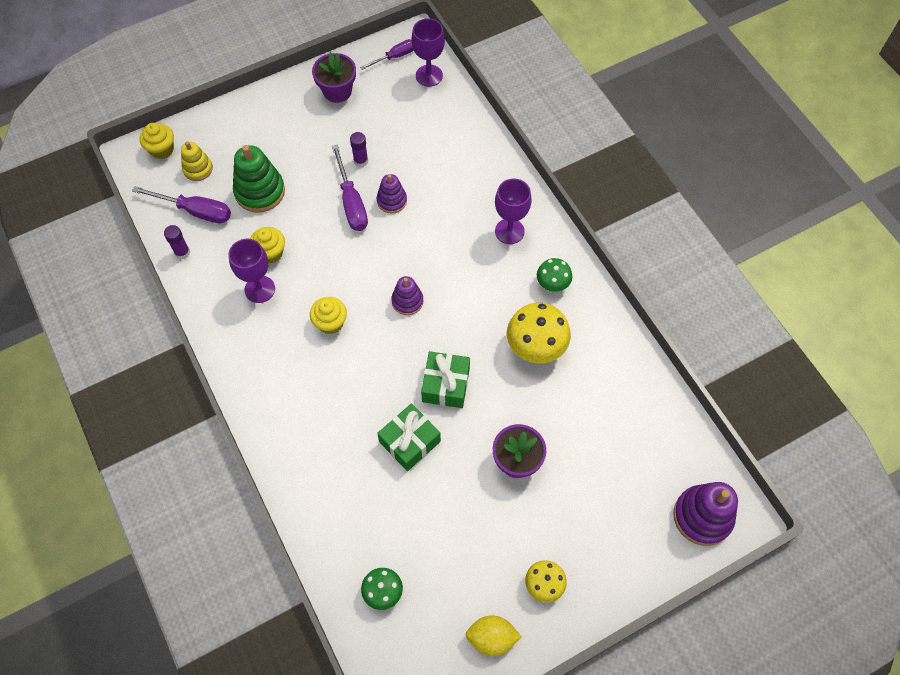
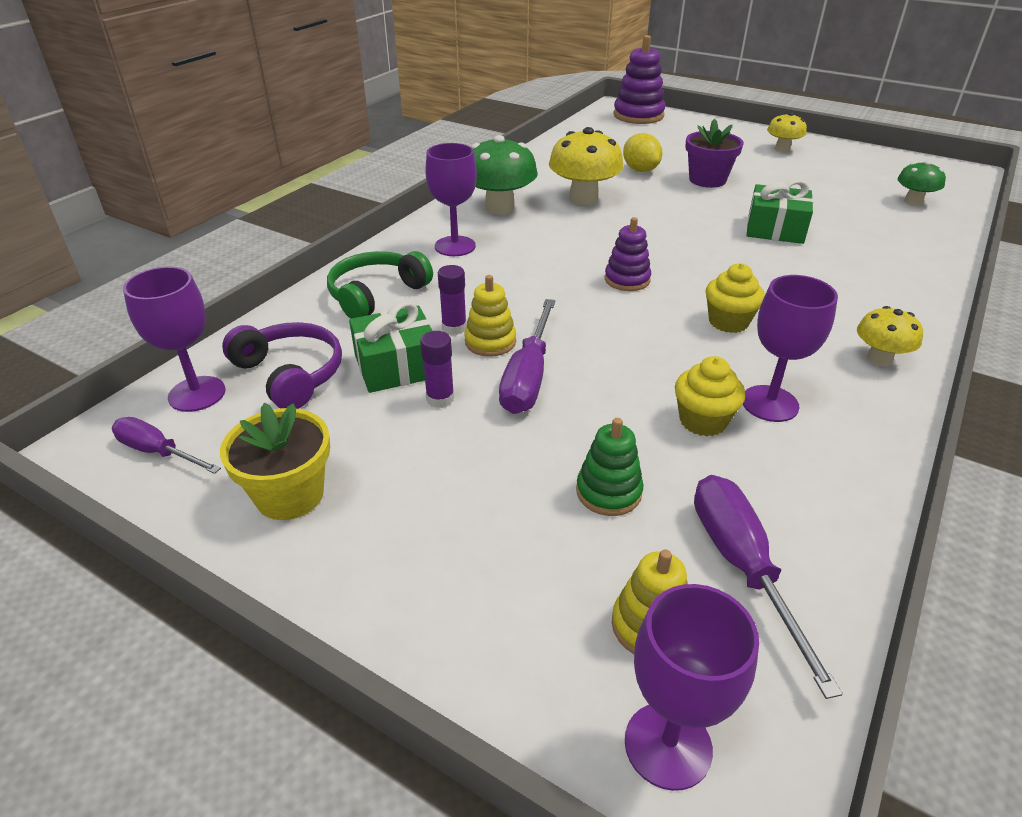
camera: 120 degrees left, 25 degrees down
yellow cupcake [140,123,174,159] -> purple goblet [625,584,759,791]
purple glue stick [164,225,190,259] -> purple glue stick moved to [438,265,467,335]
green stacking toy [233,145,285,212] -> green stacking toy [576,418,644,516], size x0.60
purple flower pot [312,52,356,103] -> yellow flower pot [220,403,330,520]
purple screwdriver [332,145,368,231] -> purple screwdriver turned 150 degrees clockwise [499,299,556,414]
purple stacking toy [377,174,407,214] -> yellow stacking toy [465,275,516,357]
green gift [421,351,470,408] -> green gift moved to [349,301,433,393]
yellow lemon [465,615,521,656] -> yellow lemon moved to [623,133,662,172]
green mushroom [537,258,572,292] -> green mushroom [472,135,538,215], size x1.71
none -> purple headphones [222,322,342,409]
none -> green headphones [327,251,433,319]
none -> yellow mushroom [857,306,923,366]

